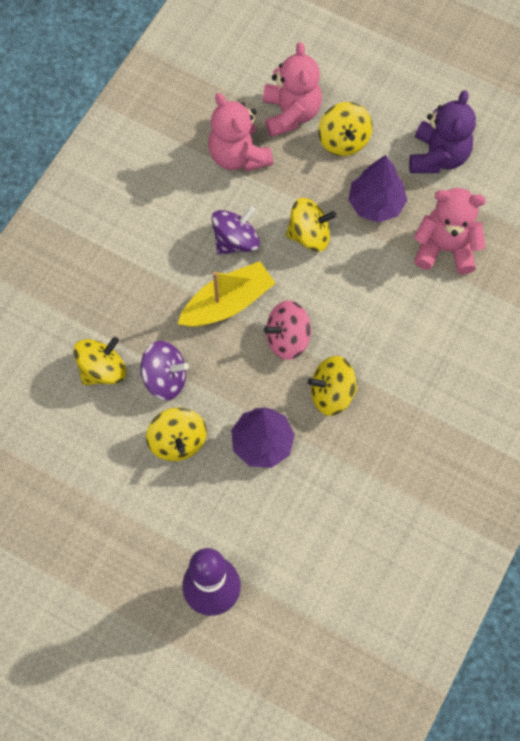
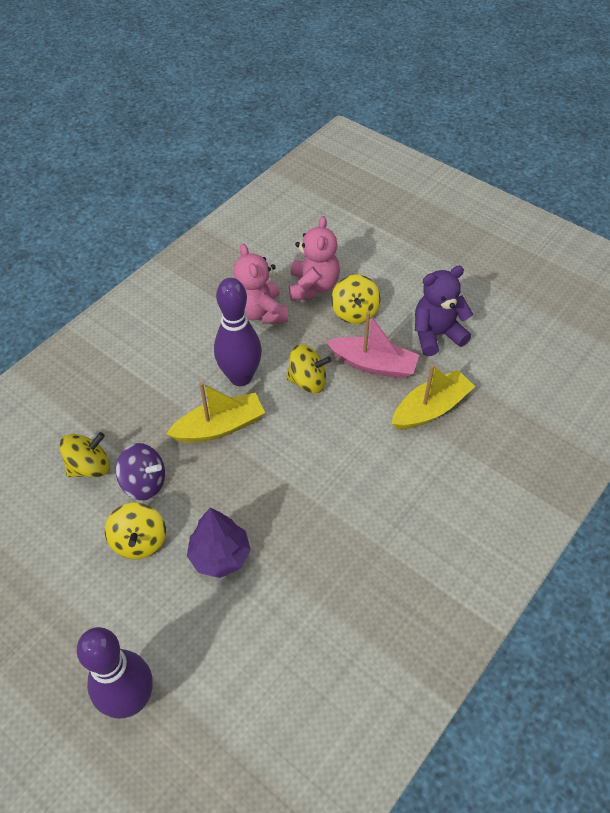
camera: 10 degrees right, 15 degrees down
purple spinning top [211,206,260,255] -> purple bowling pin [214,278,262,386]
pink spinning top [264,301,311,360] -> none
yellow spinning top [308,356,357,416] -> none
purple tree [348,155,407,223] -> pink boat [326,311,419,379]
purple teddy bear [409,90,476,173] -> purple teddy bear turned 135 degrees counterclockwise [415,266,473,356]
pink teddy bear [414,188,486,274] -> yellow boat [392,365,475,430]

